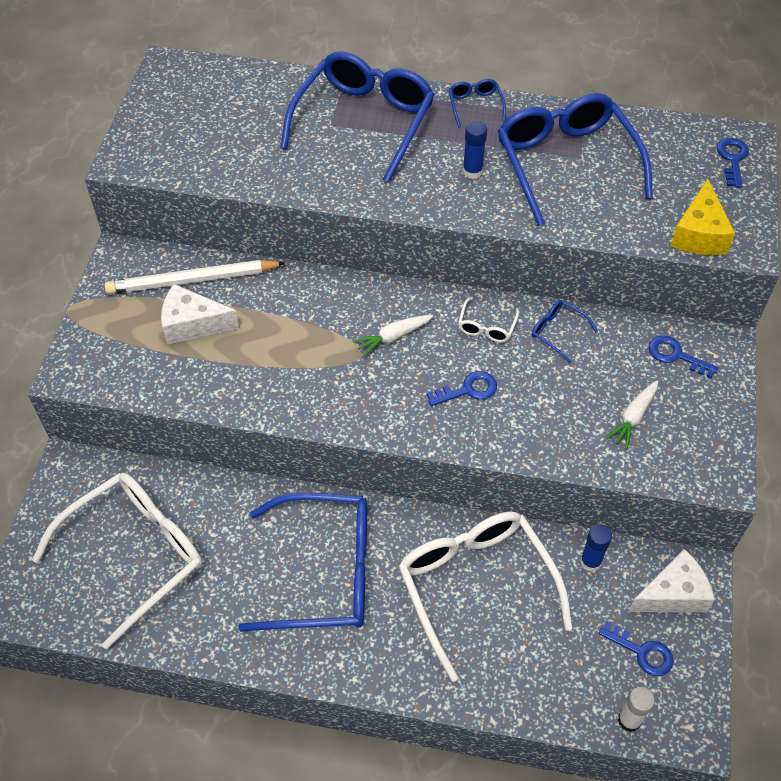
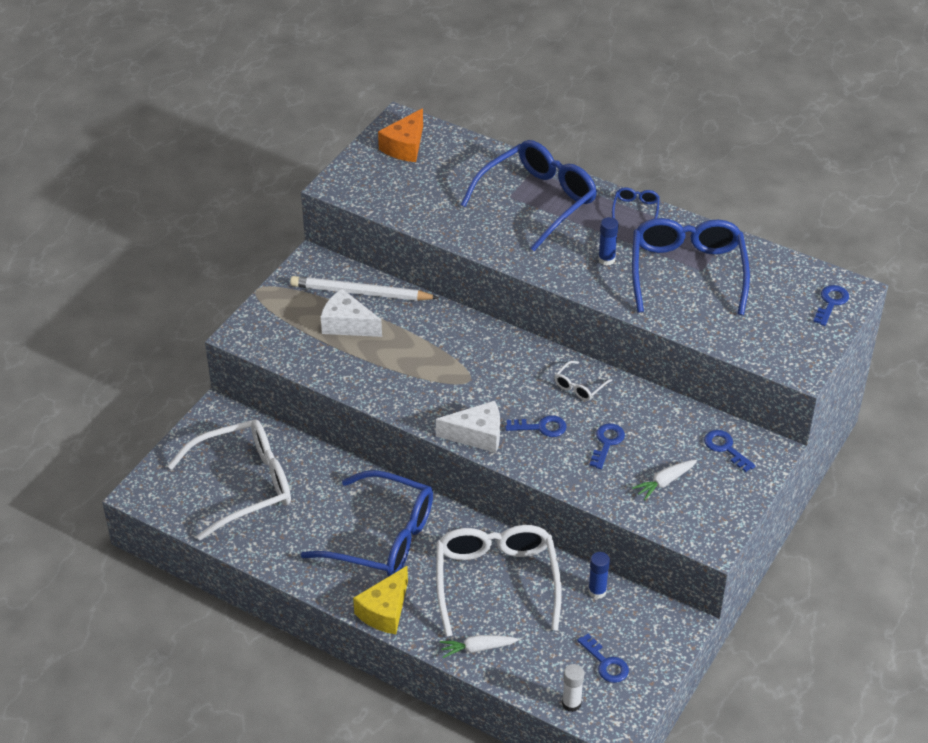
camera: 20 degrees right, 10 degrees down
white carrot [353,315,433,357] -> white carrot moved to [439,635,519,658]
blue glasses [532,300,597,363] -> none
white cheese [628,549,715,612] -> white cheese moved to [436,401,500,453]
yellow cheese [670,179,735,255] -> yellow cheese moved to [353,566,408,634]
none -> orange cheese [378,108,423,162]
none -> blue key [589,423,625,469]

